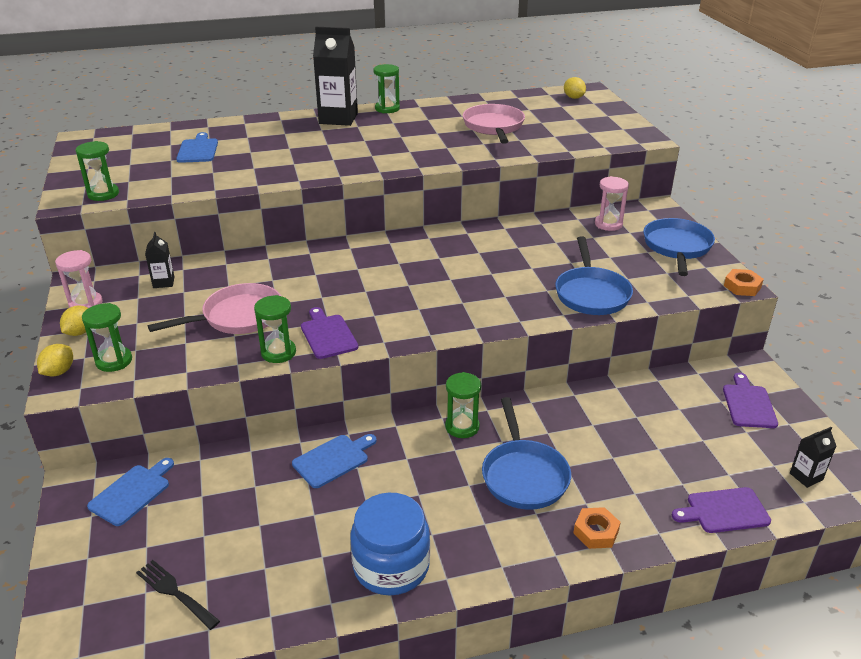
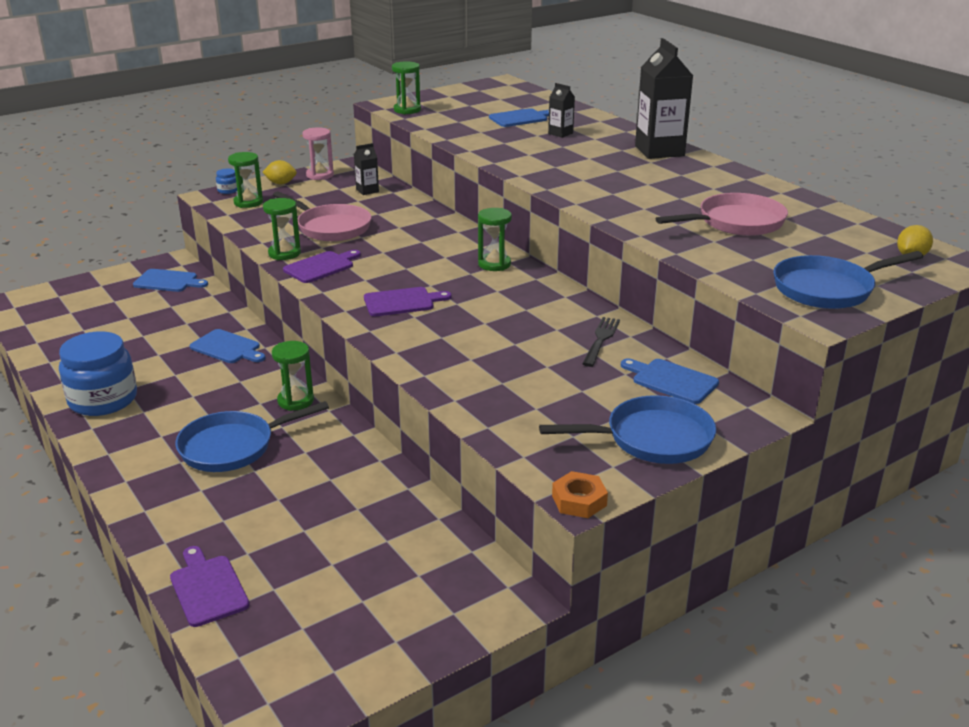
camera: 70 degrees right, 5 degrees down
yellow lemon [37,344,73,377] -> blue jar [216,168,237,194]
black fork [136,560,220,630] -> black fork moved to [582,317,620,367]
green hourglass [374,64,400,113] -> green hourglass moved to [478,208,512,271]
blue pan [555,236,633,315] -> blue pan moved to [774,251,923,309]
orange nut [573,507,621,549] -> none
pink hourglass [595,176,629,231] -> blue cutting board [621,358,719,404]
purple cutting board [723,373,778,428] -> purple cutting board moved to [364,287,452,316]
black carton [790,427,836,488] -> black carton moved to [548,83,575,138]

